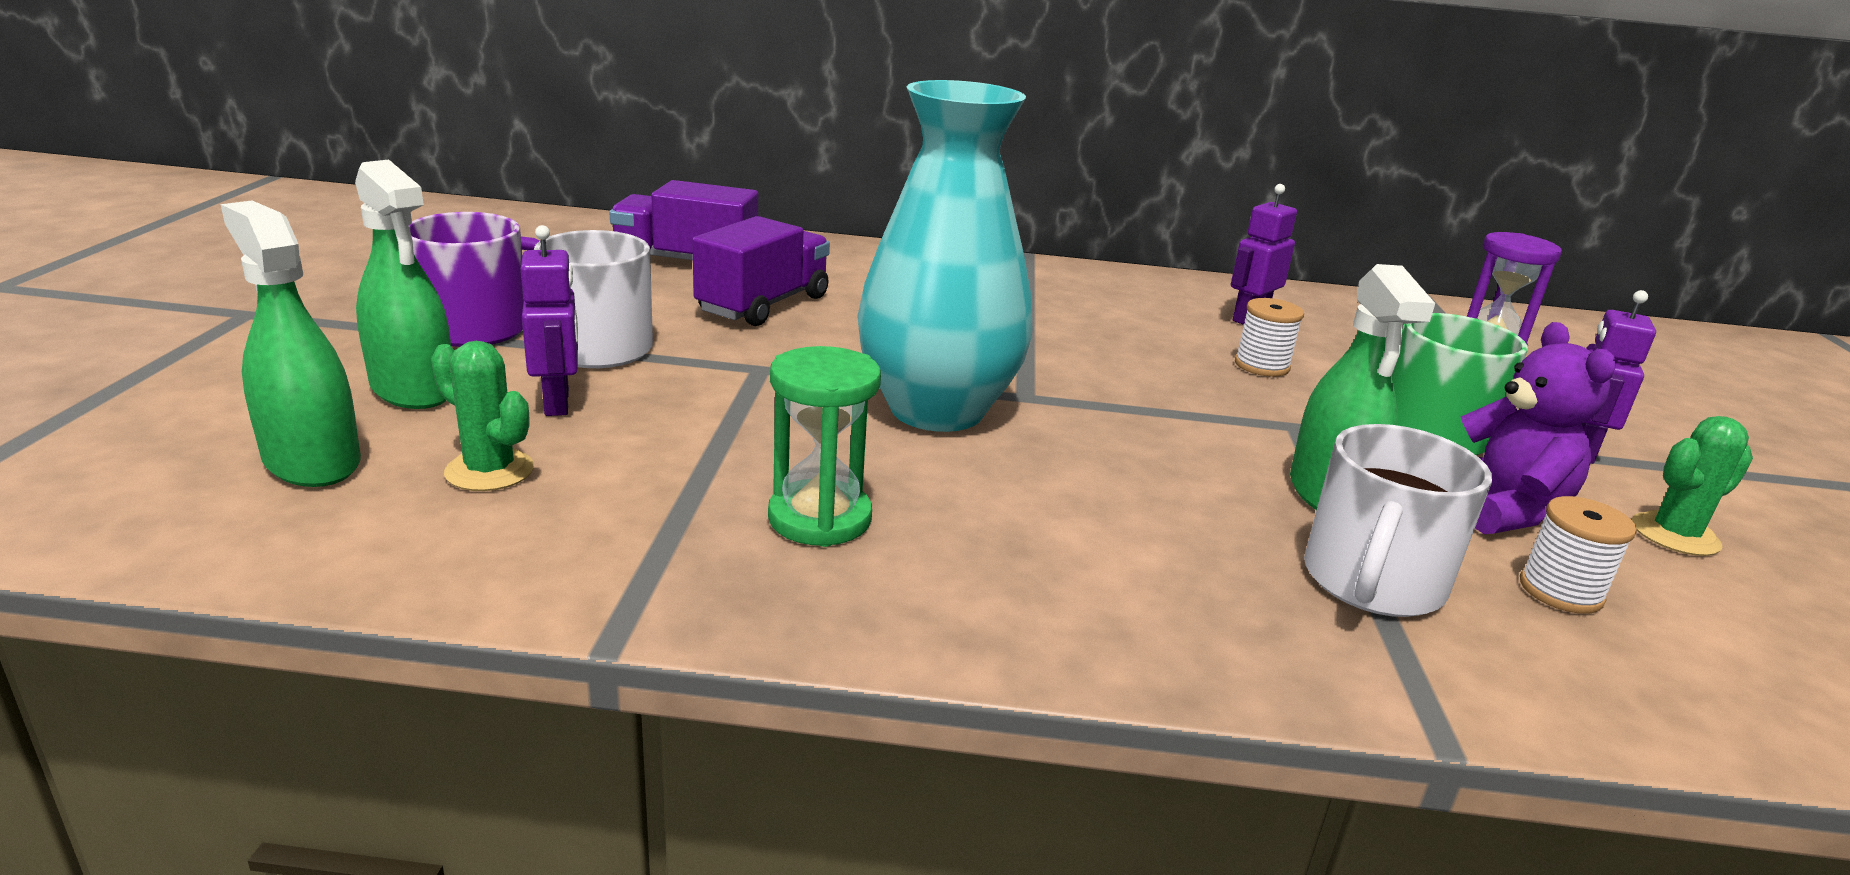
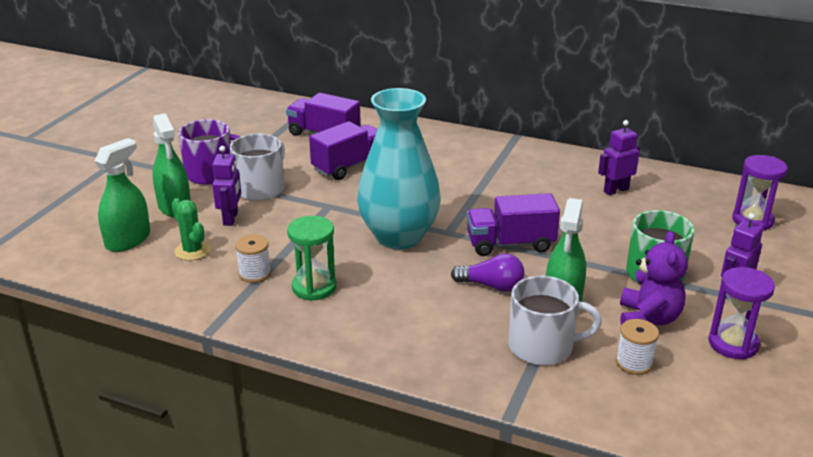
camera: 20 degrees right, 5 degrees up
green spray bottle [221,201,361,487] -> green spray bottle turned 60 degrees clockwise [95,138,150,252]
white spool [1235,298,1304,377] -> white spool moved to [235,235,271,283]
white mug [1304,424,1492,617] -> white mug turned 135 degrees counterclockwise [508,276,602,365]
green cactus [1632,416,1753,556] -> purple hourglass [709,267,775,360]
none -> purple light bulb [451,254,524,292]
none -> purple truck [467,193,560,256]

